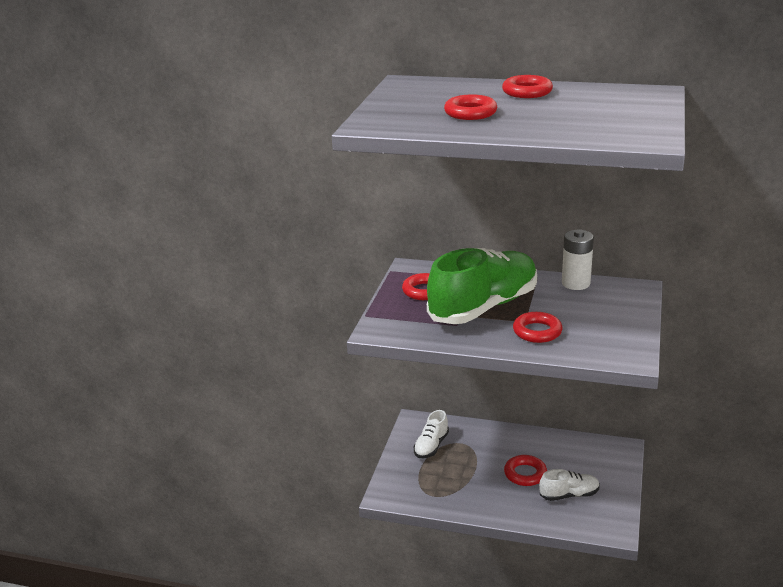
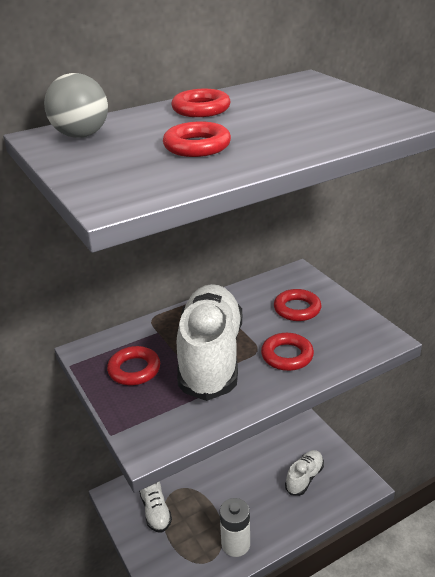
camera: 45 degrees left, 5 degrees up
green shoe [427,248,537,324] -> white shoe [177,284,242,401]
red ring [504,455,547,486] -> red ring moved to [274,289,321,321]
white battery [562,229,594,290] -> white battery moved to [220,498,250,557]
none -> grey ball [44,73,108,138]

